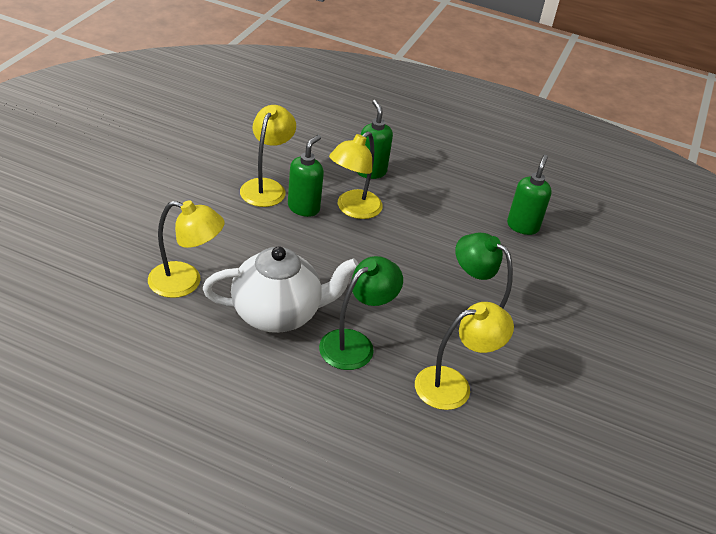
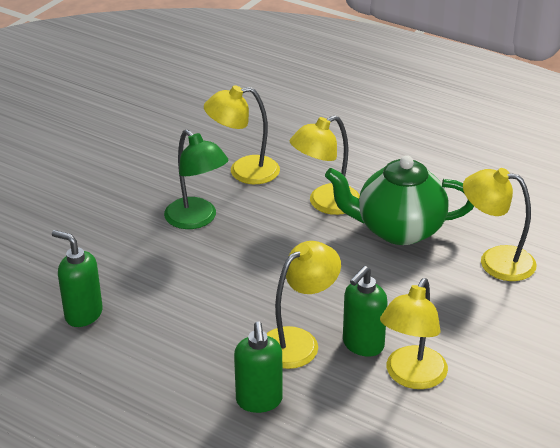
camera: 165 degrees left, 5 degrees down
white teapot [203,246,358,333] -> green teapot [325,155,474,245]
green lamp [319,256,403,370] -> yellow lamp [290,115,360,215]
green soap dispenser [507,155,552,235] -> green soap dispenser turned 90 degrees clockwise [52,230,103,327]

